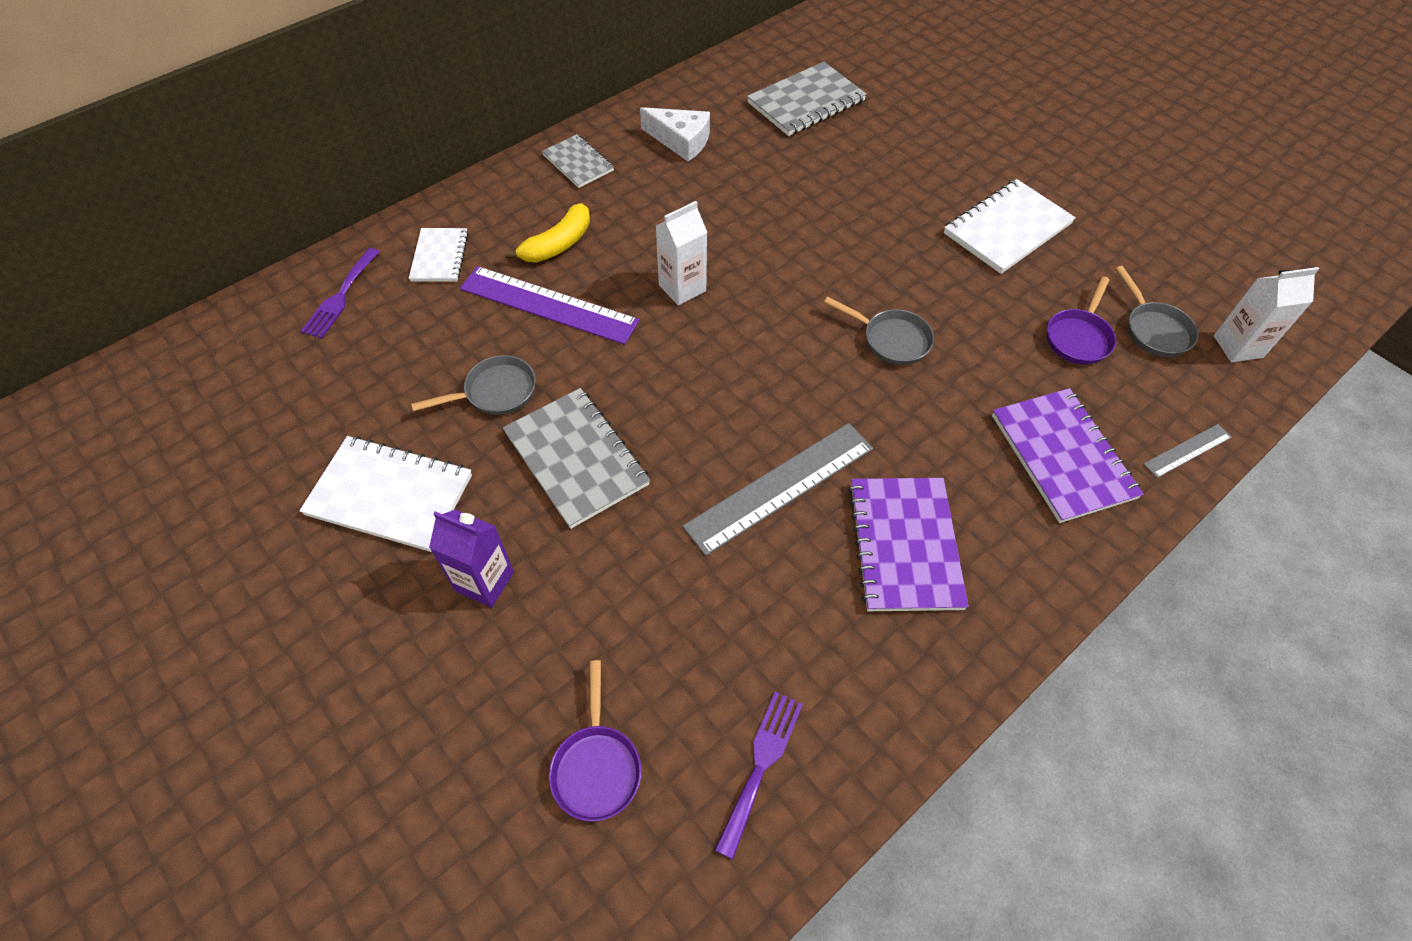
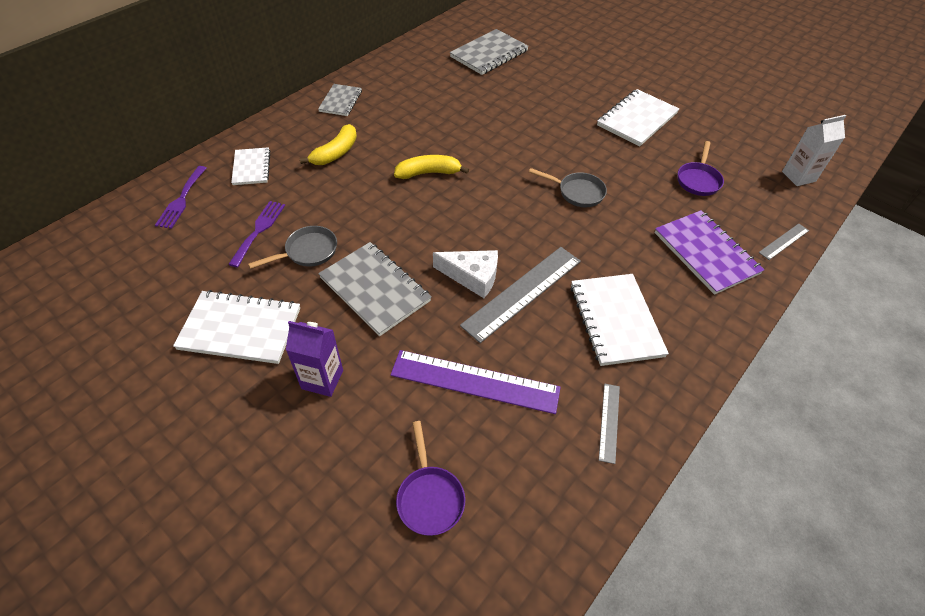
camera: 10 degrees left, 5 degrees down
purple ruler [460,266,640,345] -> purple ruler moved to [391,350,561,414]
grey notebook [542,134,614,188] -> grey notebook turned 60 degrees clockwise [318,84,362,116]
white cheese [640,107,710,161] -> white cheese moved to [433,250,498,298]
white carton [656,201,707,306] -> yellow banana [394,155,469,179]
purple fork [715,692,803,859] -> purple fork moved to [228,201,285,267]
purple notebook [848,478,969,611] -> white notebook [570,274,669,366]
grey pan [1115,266,1199,357] -> none
none -> grey ruler [599,384,620,464]

